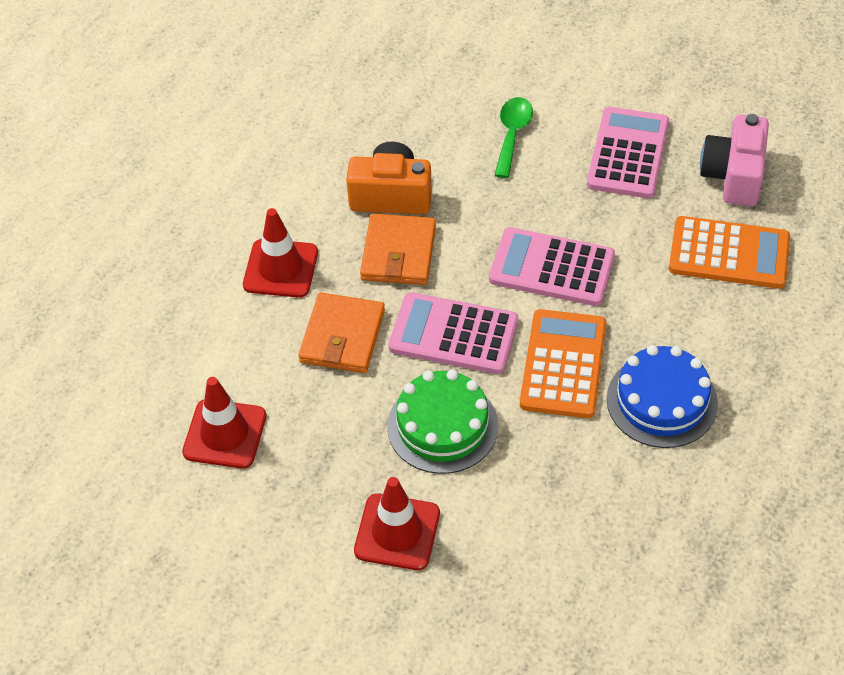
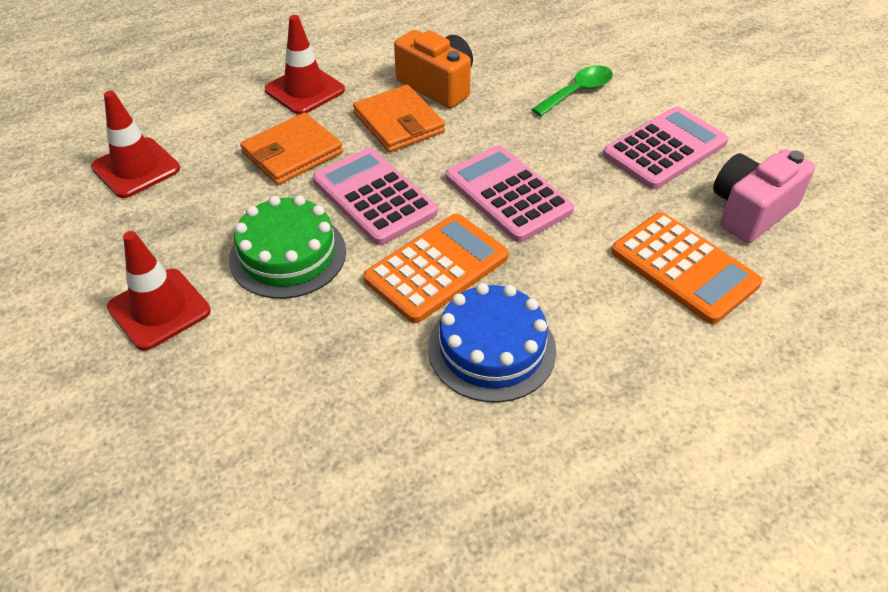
camera: 35 degrees right, 5 degrees down
orange wallet [360,213,436,285] -> orange wallet turned 75 degrees counterclockwise [353,85,445,152]

